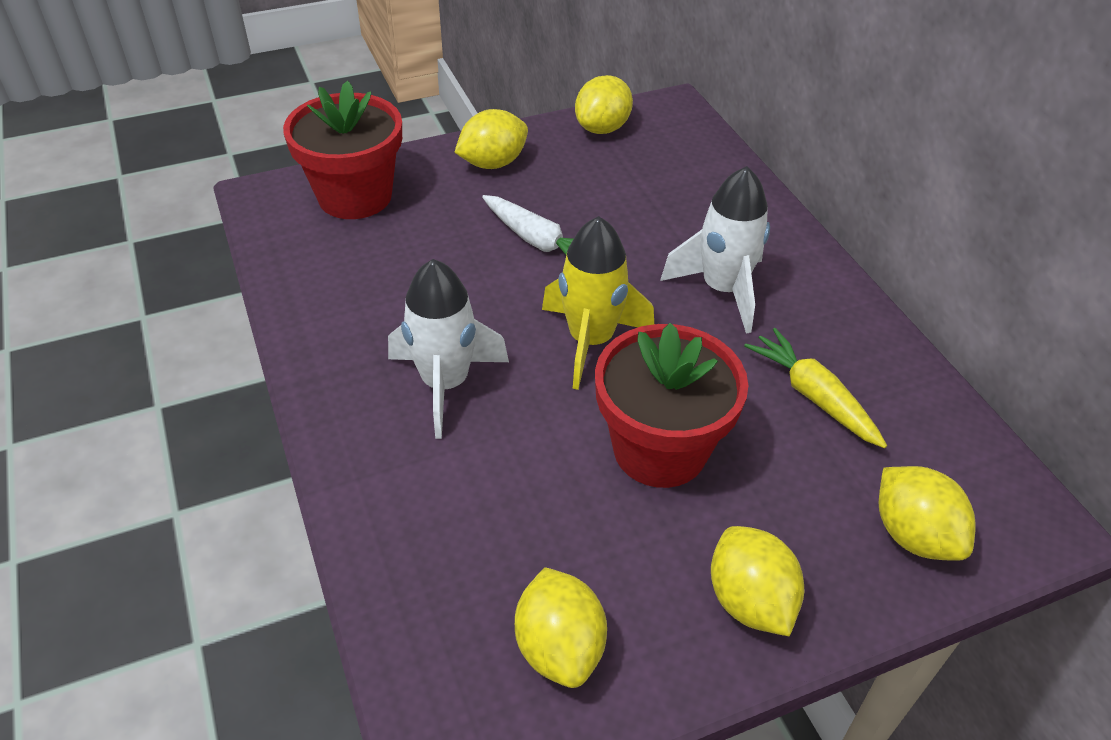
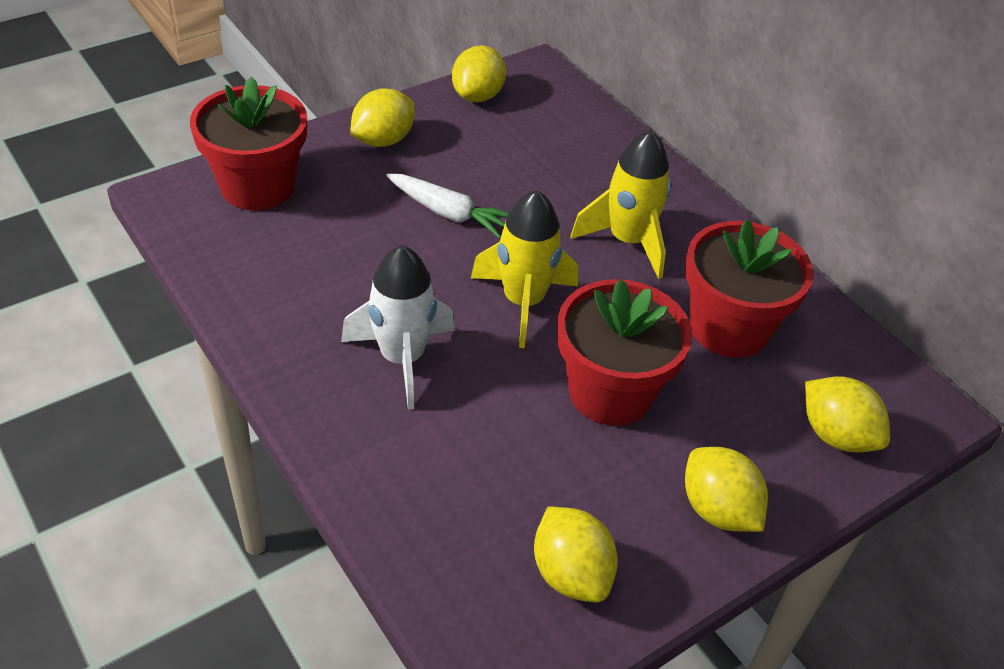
camera: 15 degrees left, 0 degrees up
white rocket [660,166,770,334] -> yellow rocket [570,130,671,279]
yellow carrot [744,328,887,448] -> red flower pot [685,219,814,358]

